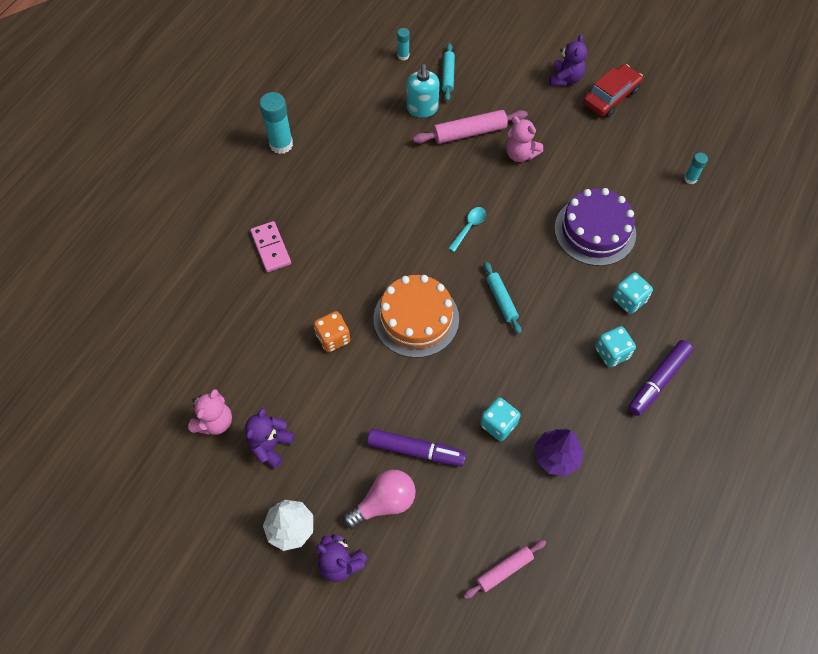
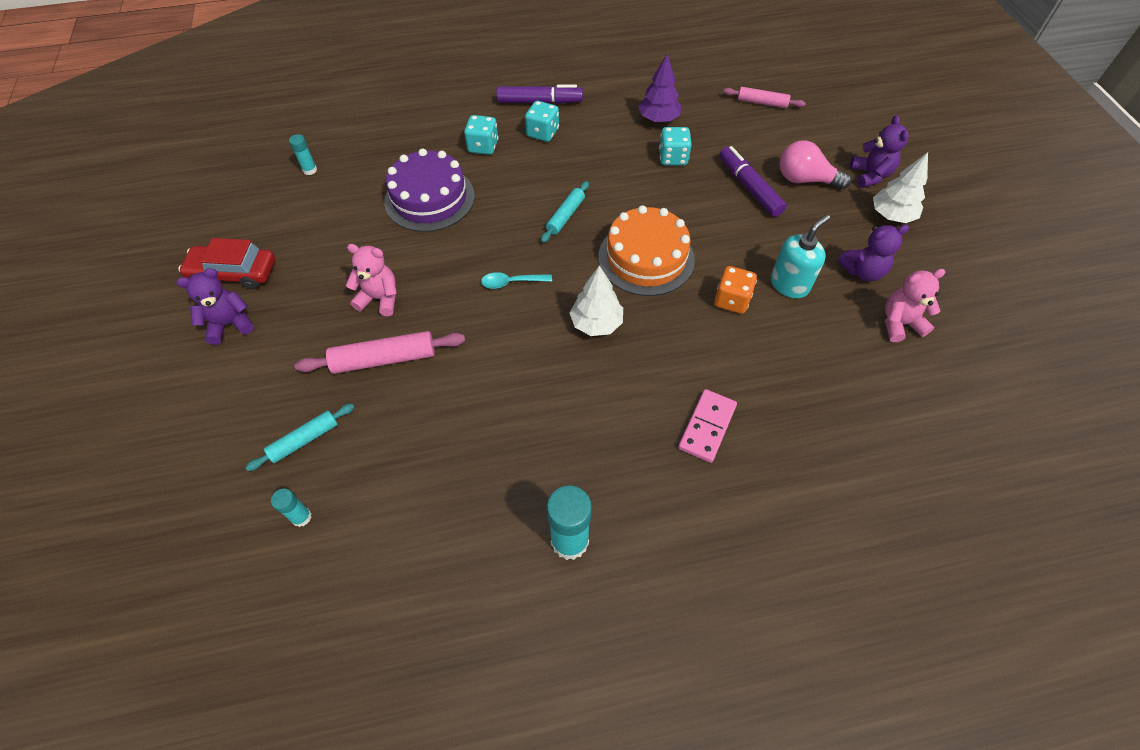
camera: 130 degrees left, 5 degrees down
turquoise soap dispenser [407,64,440,118] -> turquoise soap dispenser moved to [771,214,830,298]
pink rolling pin [412,110,528,144] -> pink rolling pin turned 45 degrees counterclockwise [295,331,465,374]
pink teddy bear [506,116,543,162] -> pink teddy bear turned 75 degrees counterclockwise [346,244,397,316]
none -> white tree [570,265,623,336]

